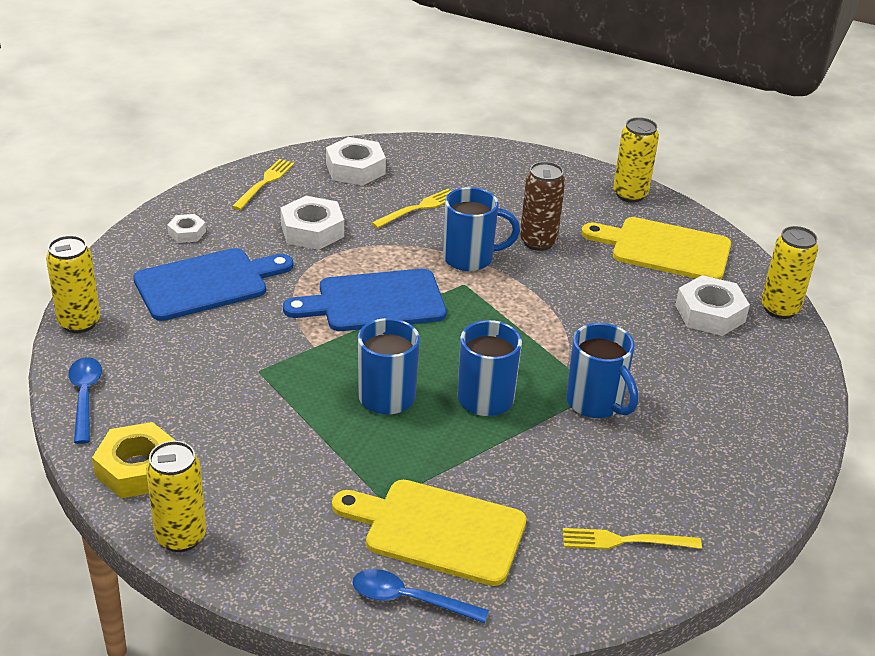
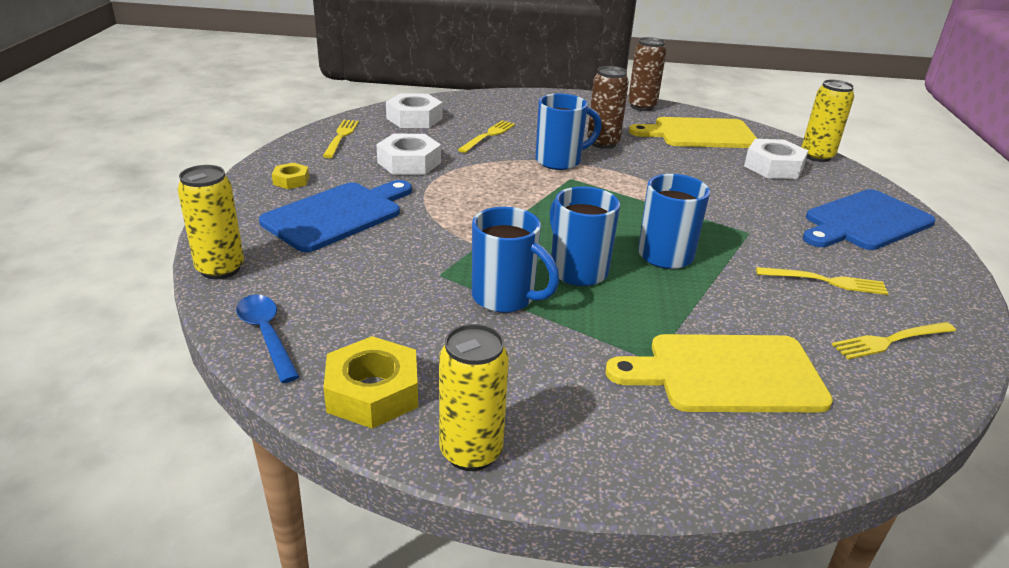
camera: 20 degrees left, 5 degrees down
white nut [167,214,206,243] -> yellow nut [272,163,309,189]
blue cutting board [283,269,447,331] -> blue cutting board moved to [803,189,935,250]
blue spoon [353,569,489,623] -> none
blue mug [566,323,638,418] -> blue mug moved to [472,207,559,313]
yellow can [613,117,659,203] -> brown can [628,37,666,111]
none -> yellow fork [756,267,888,295]

